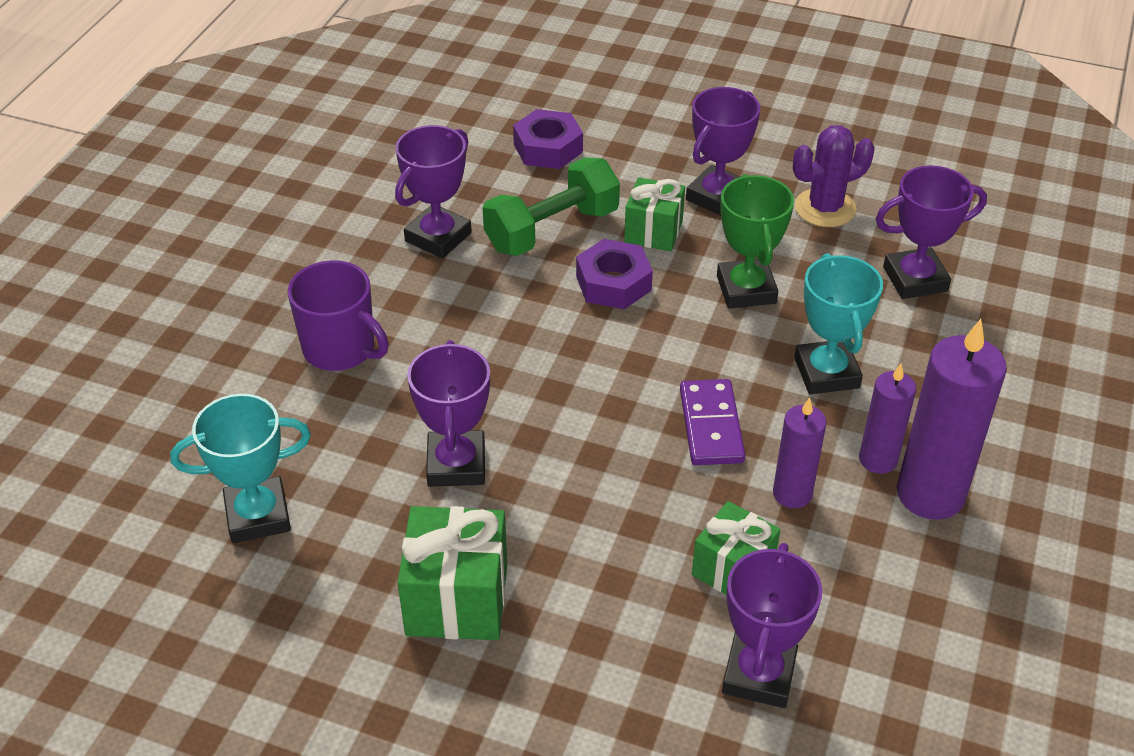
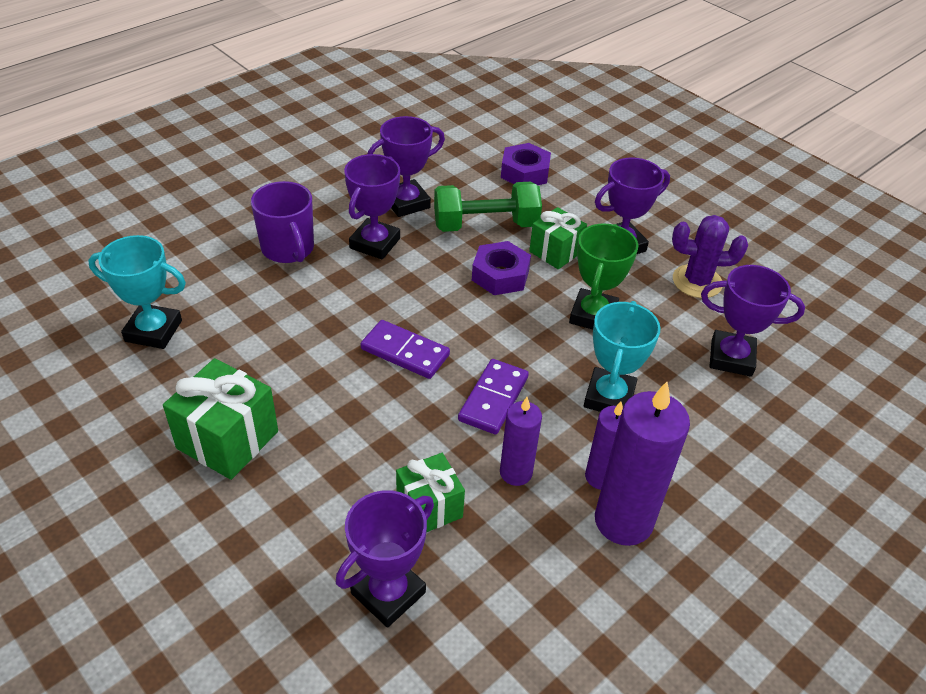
camera: 25 degrees right, 0 degrees up
purple trophy [407,340,490,487] -> purple trophy moved to [344,154,400,260]
none -> purple domino [361,320,450,379]

